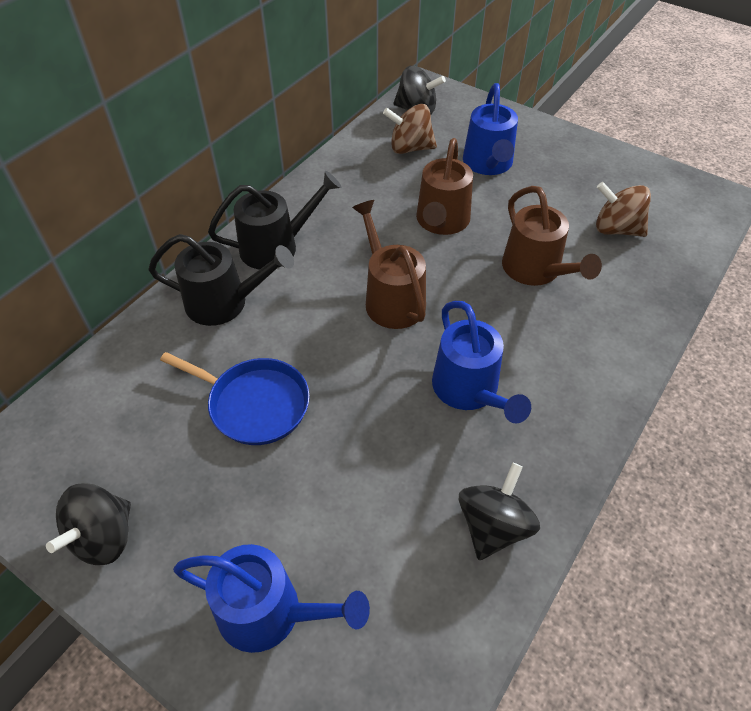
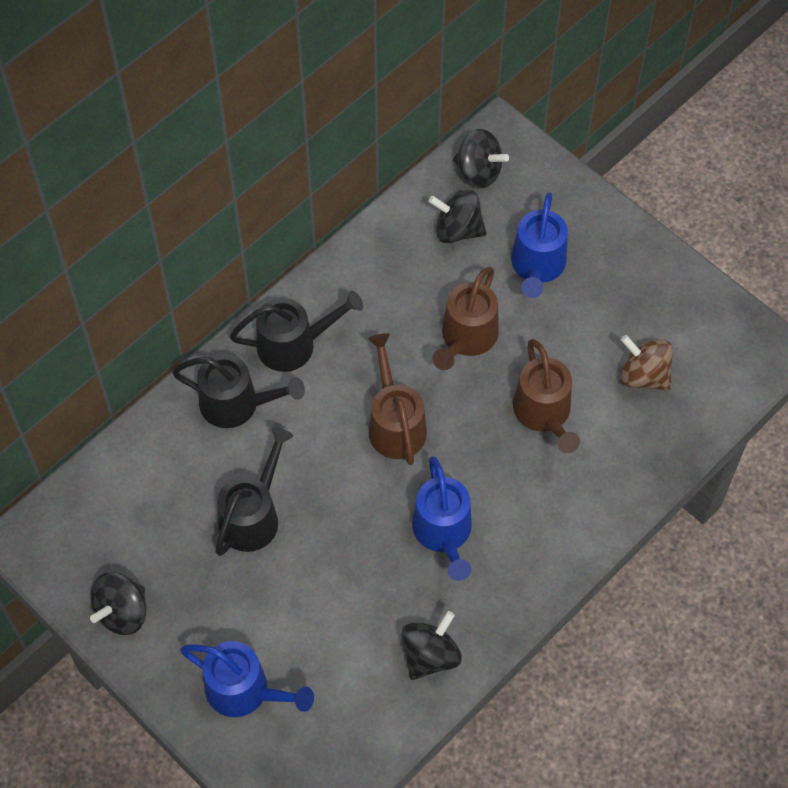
camera: 10 degrees right, 10 degrees up
blue pan [160,352,310,445] -> black watering can [215,427,293,556]
brown spinning top [383,104,437,154] -> black spinning top [428,190,486,243]

